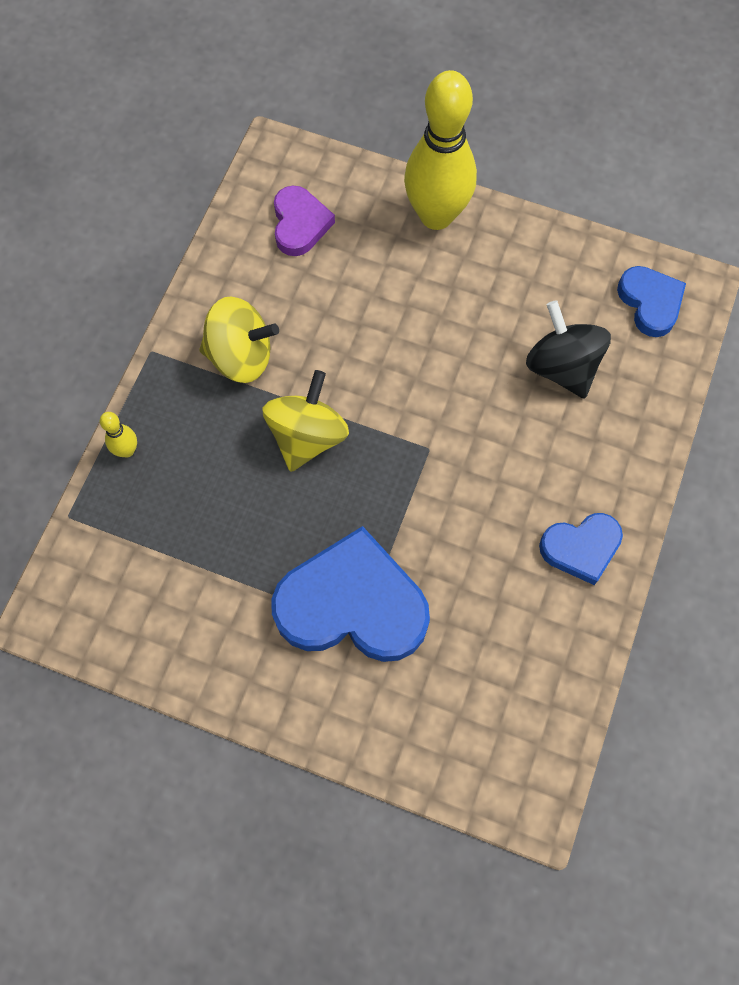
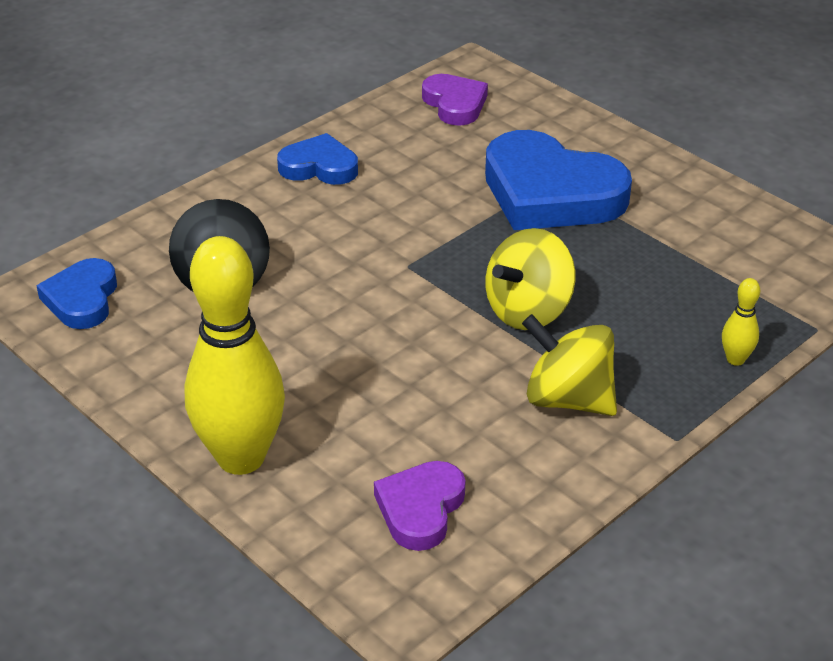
camera: 155 degrees left, 30 degrees down
none -> purple heart [422,74,488,126]

